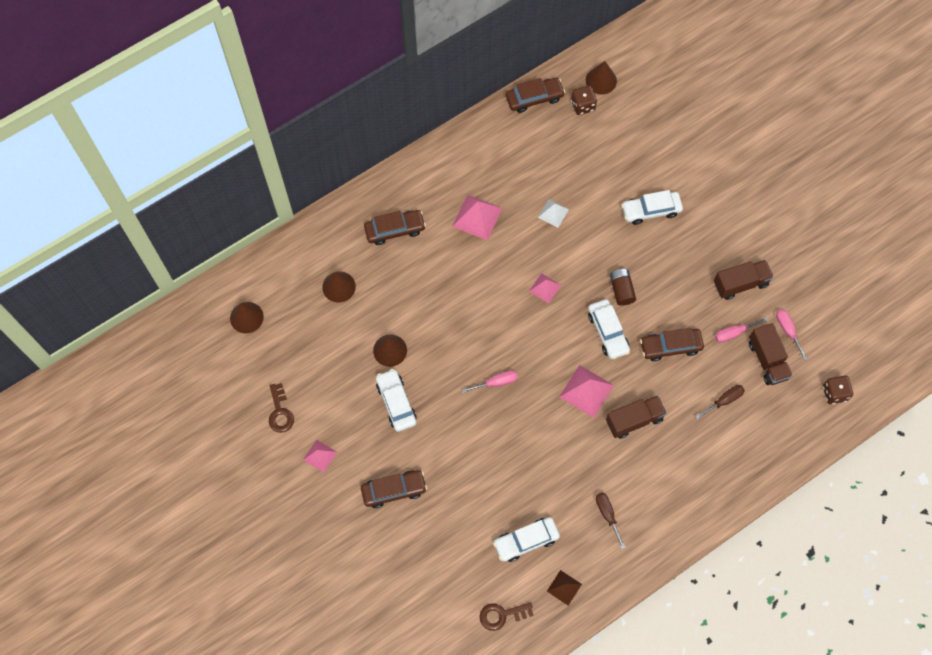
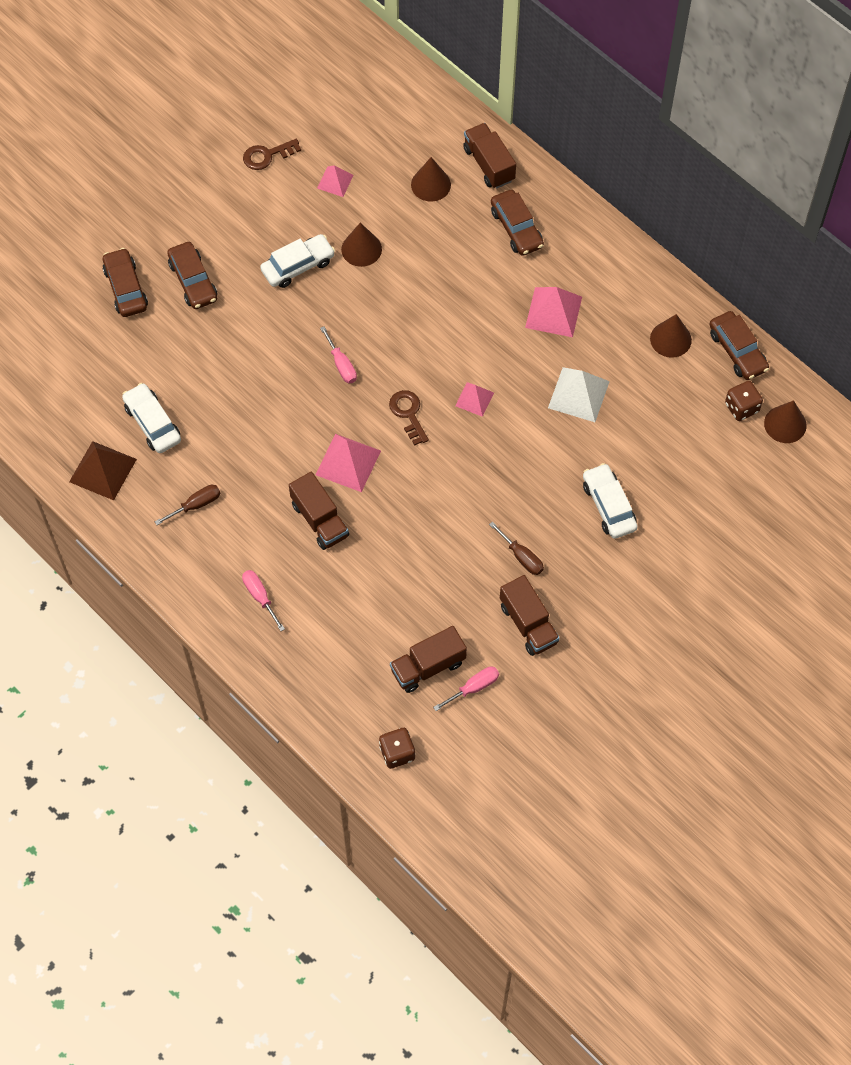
camera: 80 degrees right, 5 degrees down
brown cone [230,302,264,333] -> brown cone moved to [650,314,692,358]
pink pyramid [303,440,337,473] -> pink pyramid moved to [317,166,354,197]
brown key [480,602,534,631] -> brown key moved to [389,390,429,446]
white pyramid [538,199,569,228] -> white pyramid [548,367,610,422], size x1.65
brown pyramid [547,570,582,606] -> brown pyramid [69,441,137,500], size x1.65
white car [588,299,630,359] -> none
brown battery [610,269,636,306] -> none
brown car [640,328,704,361] -> brown car moved to [103,248,148,317]
brown screwdriver [695,385,745,419] -> brown screwdriver moved to [489,521,544,575]
pink screwdriver [715,317,768,343] -> pink screwdriver moved to [242,570,285,631]
none -> brown truck [463,123,516,189]

